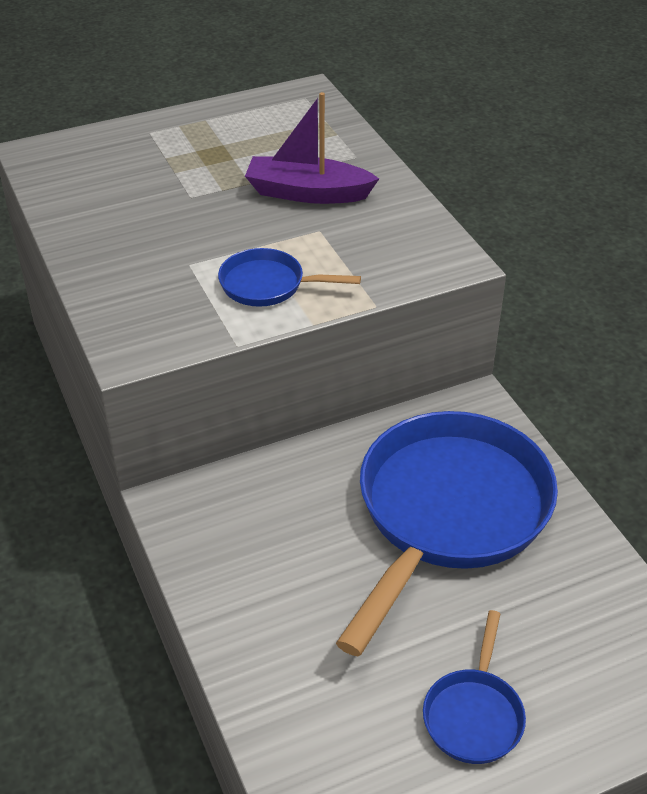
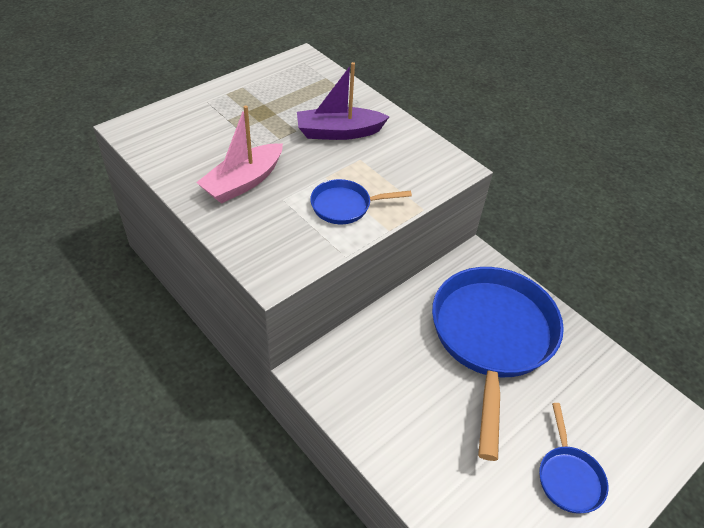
camera: 20 degrees left, 5 degrees up
none -> pink boat [196,105,283,204]

